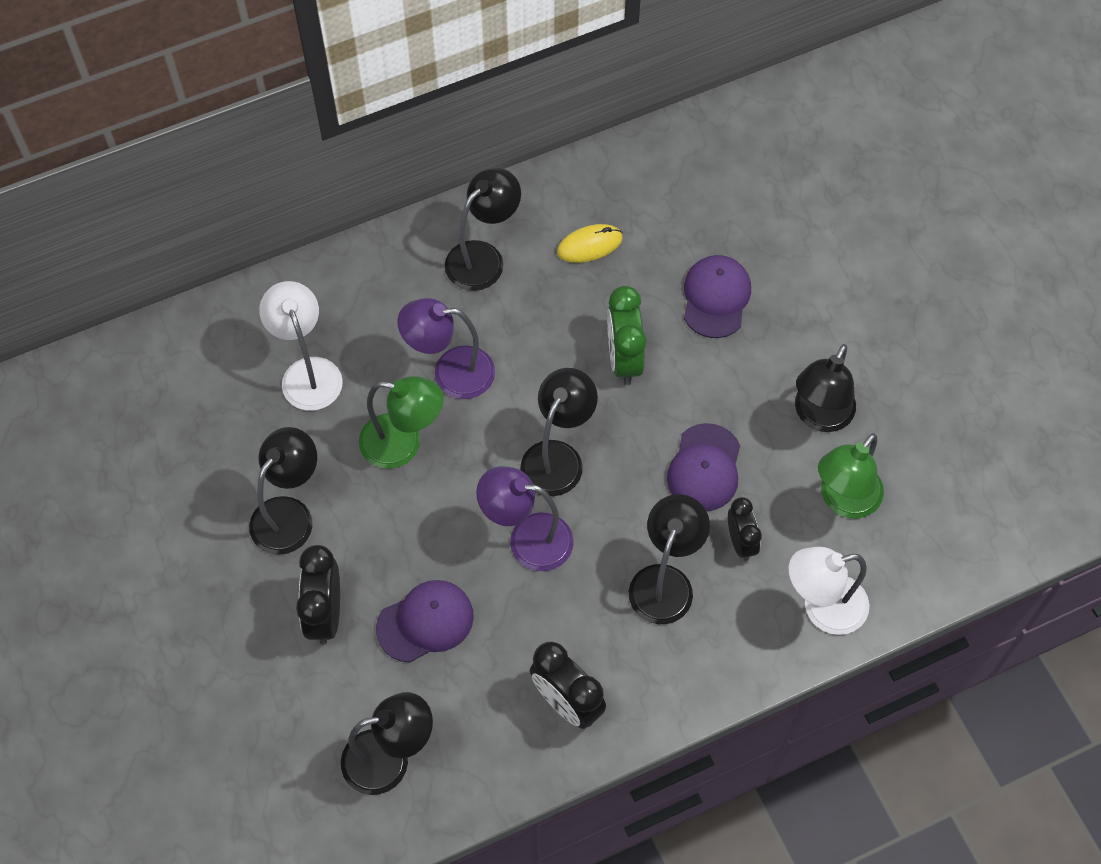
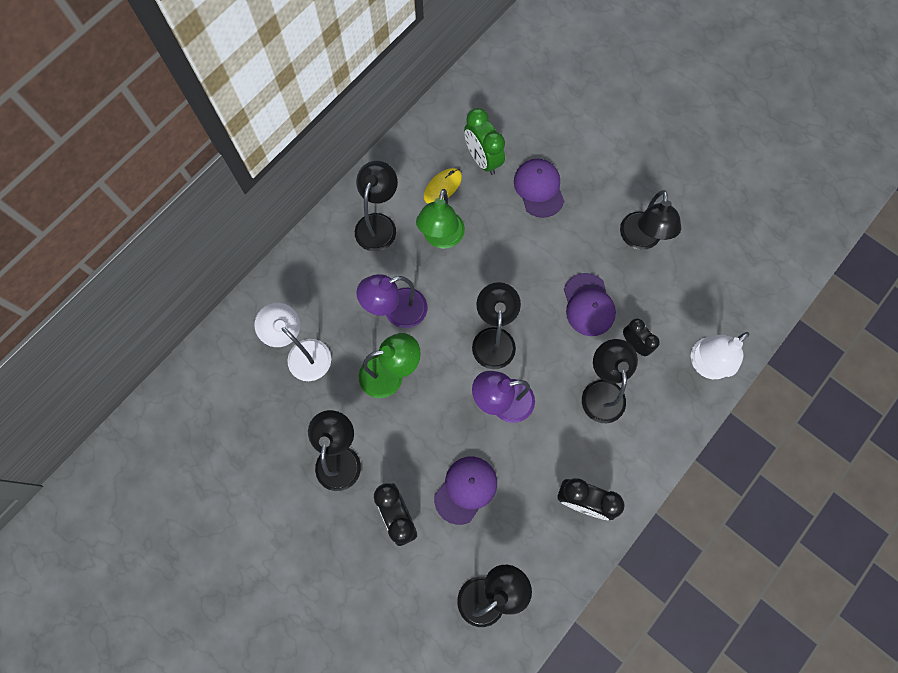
camera: 25 degrees left, 10 degrees up
green clock [607,286,647,385] -> green clock moved to [464,108,505,175]
green lamp [818,433,884,518] -> green lamp moved to [416,189,465,249]

